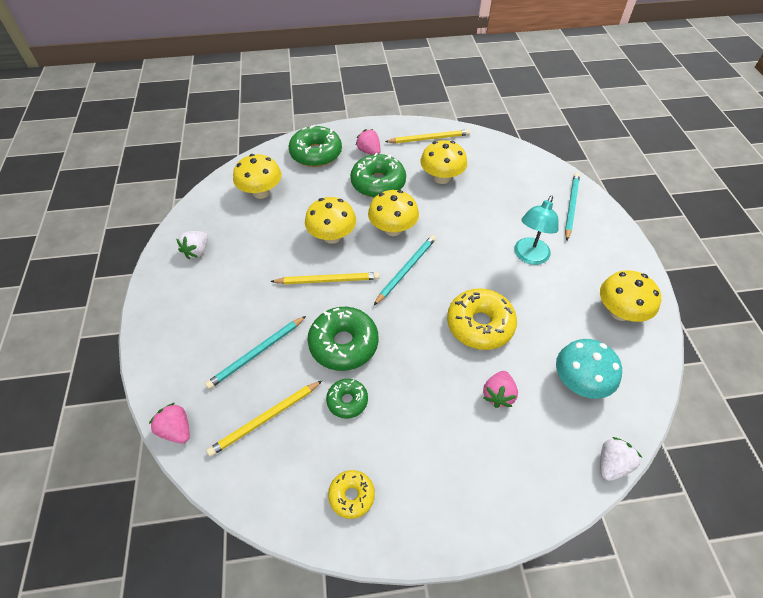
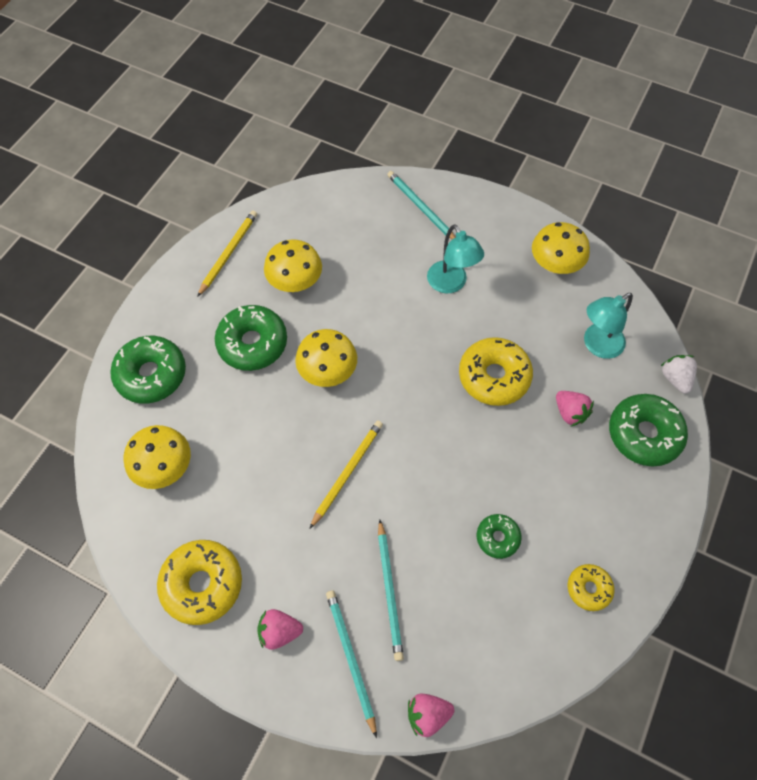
camera: 55 degrees left, 10 degrees up
white strawberry [176,231,208,259] -> yellow donut [157,540,242,625]
yellow pencil [206,380,323,457] -> none
yellow mushroom [305,197,356,244] -> none
green donut [308,307,378,371] -> green donut moved to [609,394,688,467]
pink strawberry [356,129,381,155] -> pink strawberry moved to [257,609,303,650]
turquoise pencil [374,235,436,305] -> turquoise pencil moved to [326,590,377,738]
turquoise mushroom [556,339,622,399] -> turquoise lamp [584,293,633,359]

